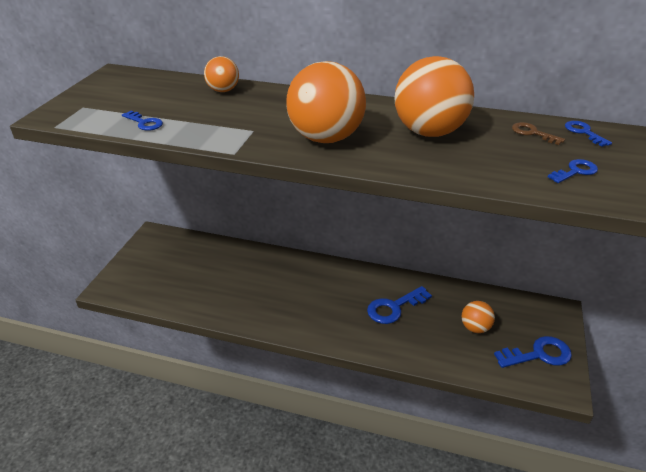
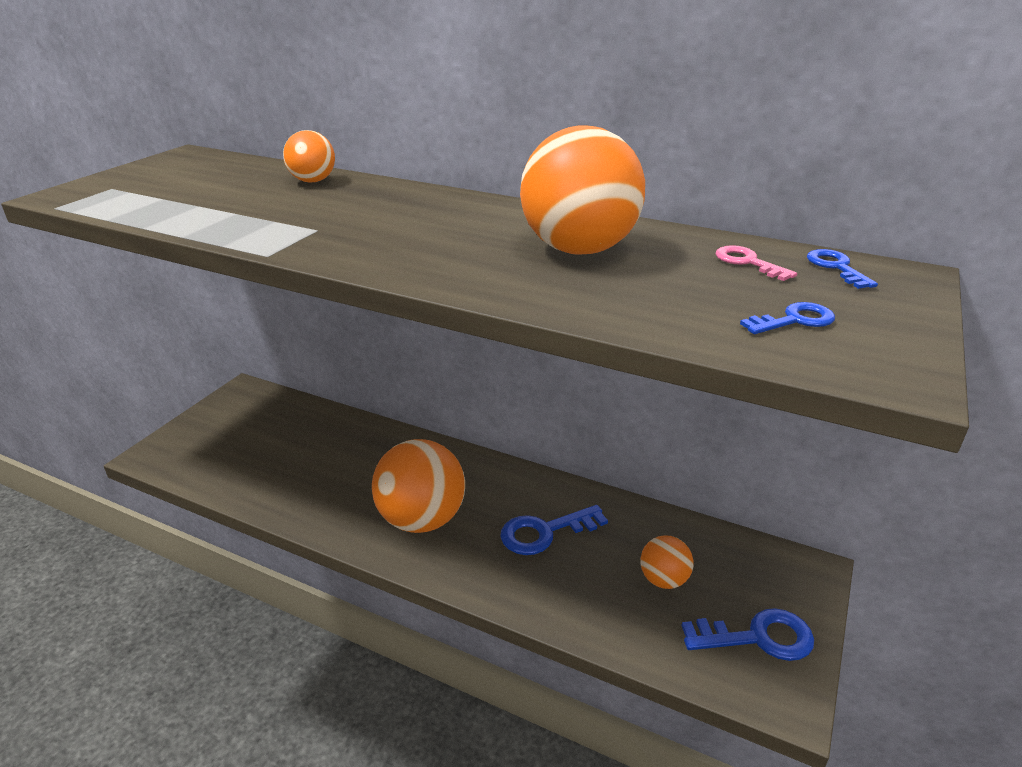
camera: 10 degrees right, 5 degrees down
blue key [122,111,163,131] -> none
orange ball [286,61,366,143] -> orange ball moved to [372,439,465,533]
brown key [512,122,565,145] -> pink key [715,245,797,281]

